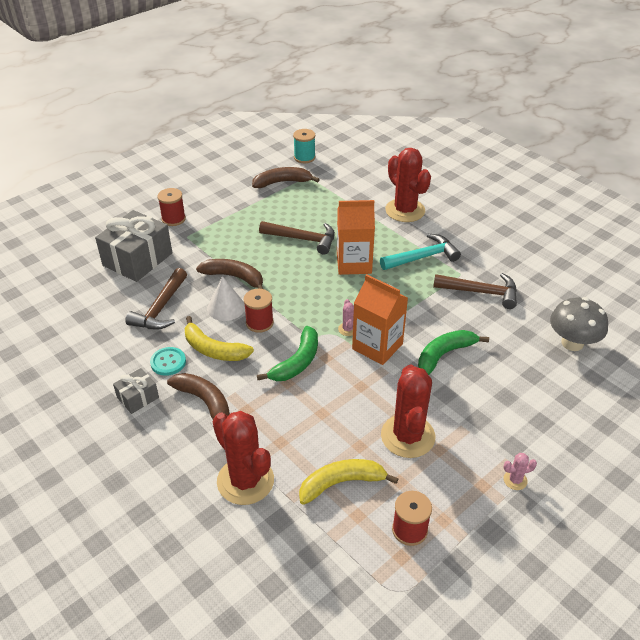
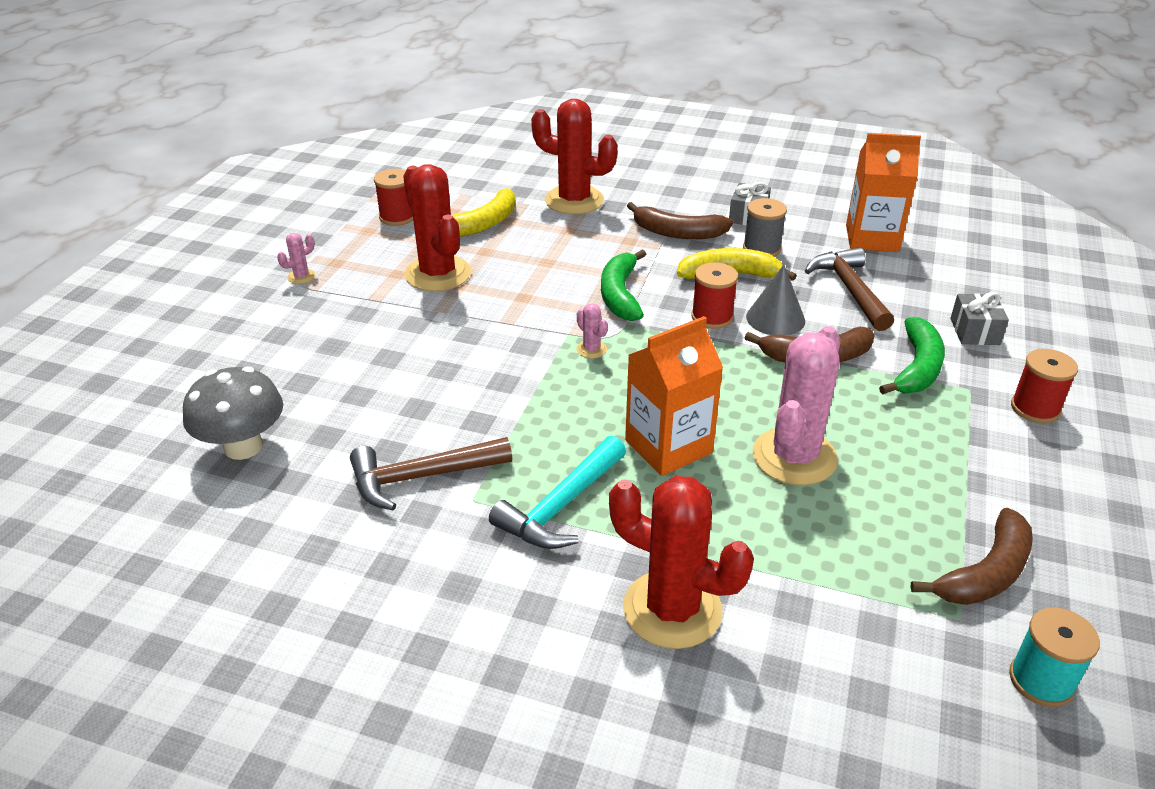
camera: 150 degrees right, 5 degrees down
grey gift [95,210,172,282] -> grey gift [951,292,1009,345], size x0.50
turquoise button [150,347,186,376] -> grey spool [743,198,787,257]
white cone [207,276,245,321] -> grey cone [746,265,805,335]
brown hammer [259,221,335,255] -> pink cactus [753,326,840,485]
orange carton [352,274,408,365] -> orange carton moved to [846,133,921,252]
green banana [418,330,489,375] -> green banana moved to [879,317,945,394]

